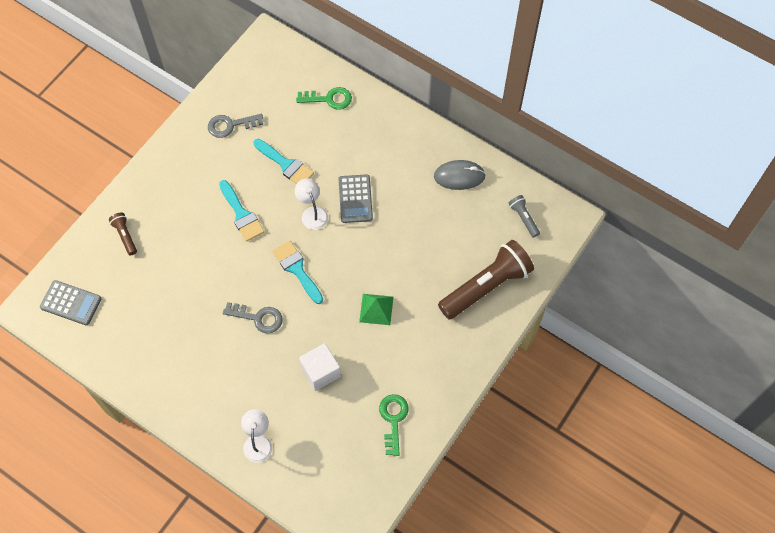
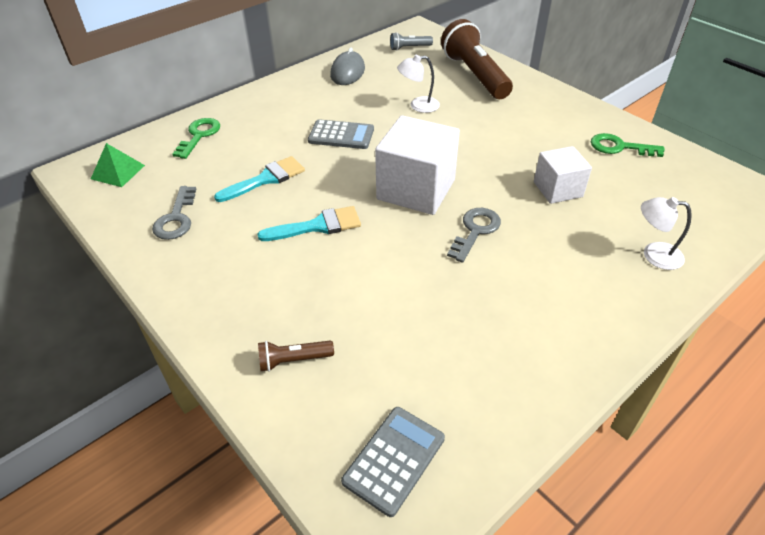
camera: 75 degrees left, 20 degrees down
turquoise brush [272,241,323,304] -> white cube [375,115,460,215]
white lamp [295,178,328,230] -> white lamp moved to [397,55,440,113]
green pyramid [359,294,393,325] -> green pyramid moved to [91,143,145,187]

